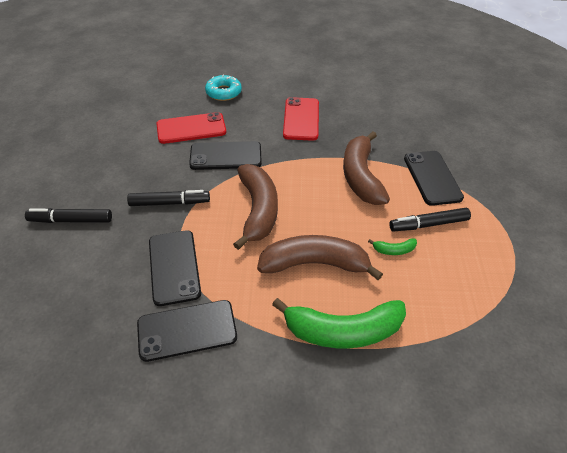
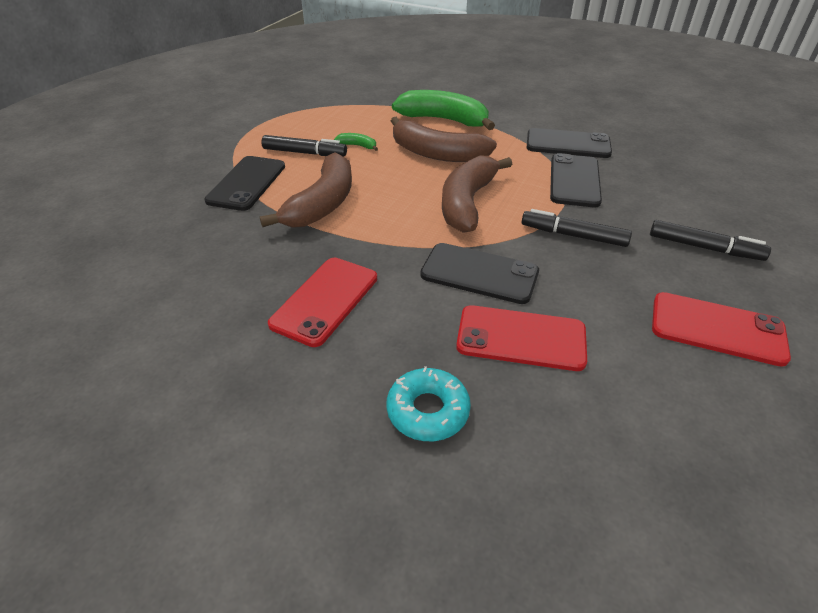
camera: 155 degrees left, 5 degrees down
none -> red phone [652,292,791,367]

